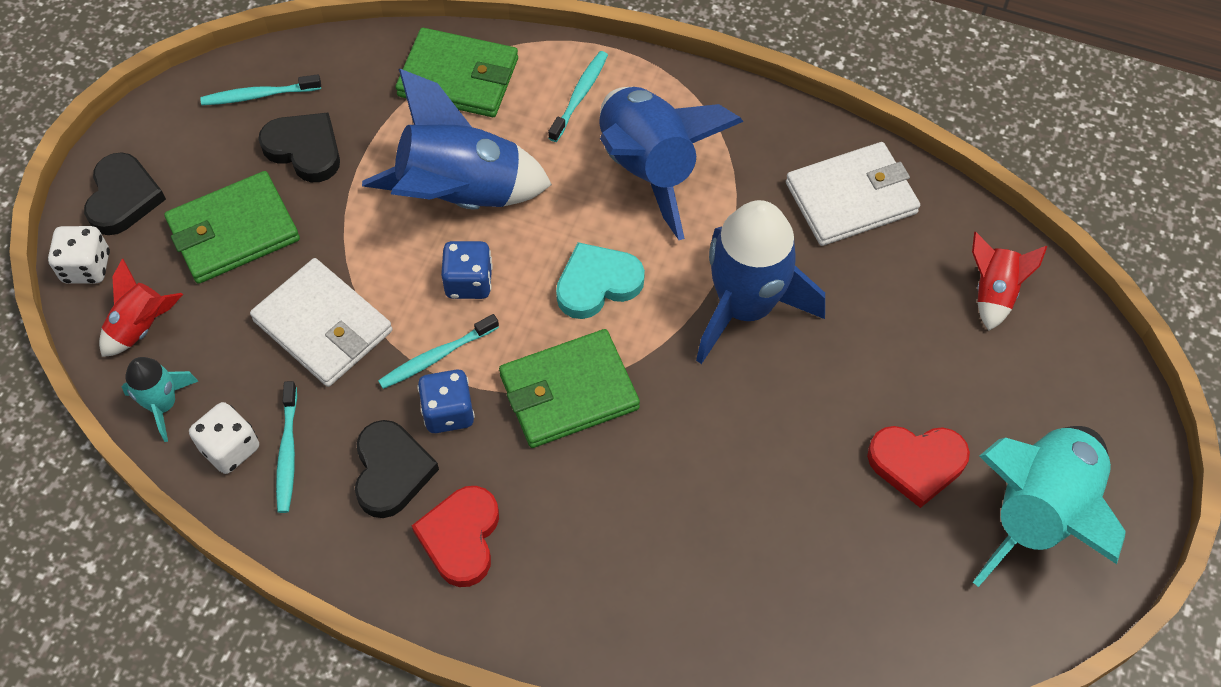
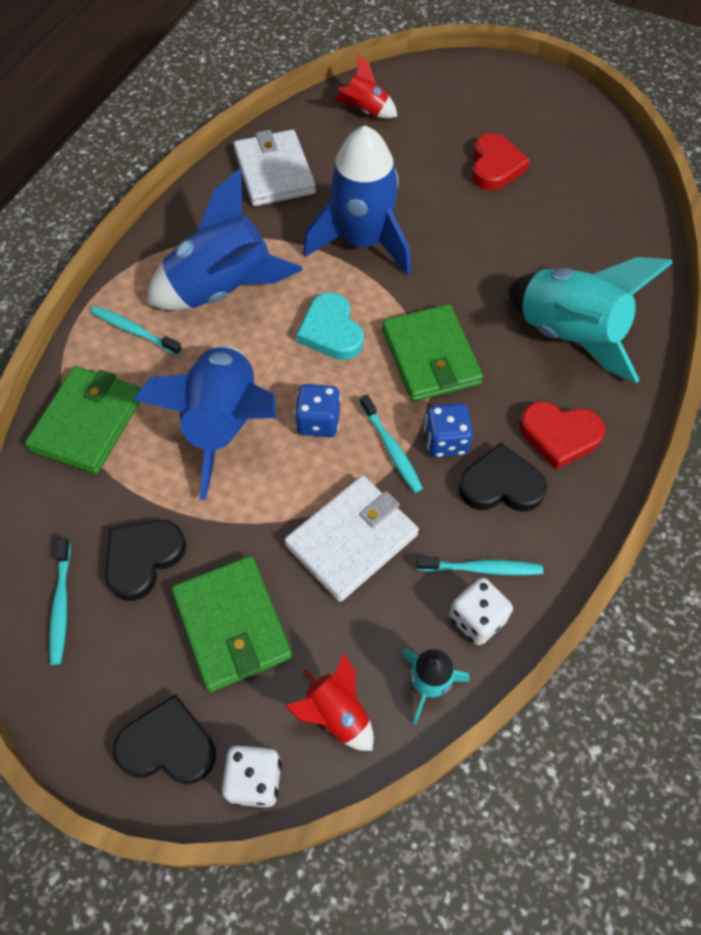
camera: 85 degrees left, 0 degrees up
turquoise rocket [973,426,1126,587] -> turquoise rocket moved to [507,257,673,383]

